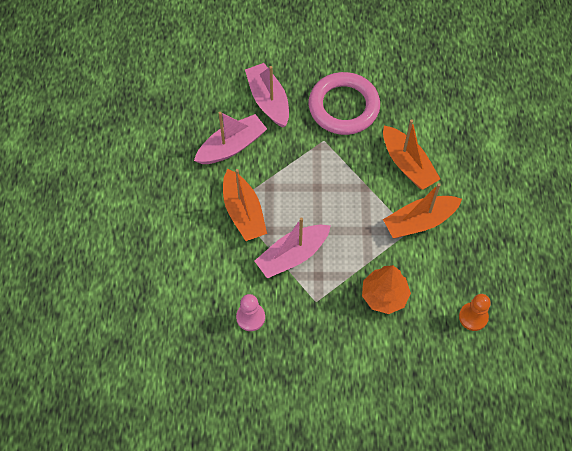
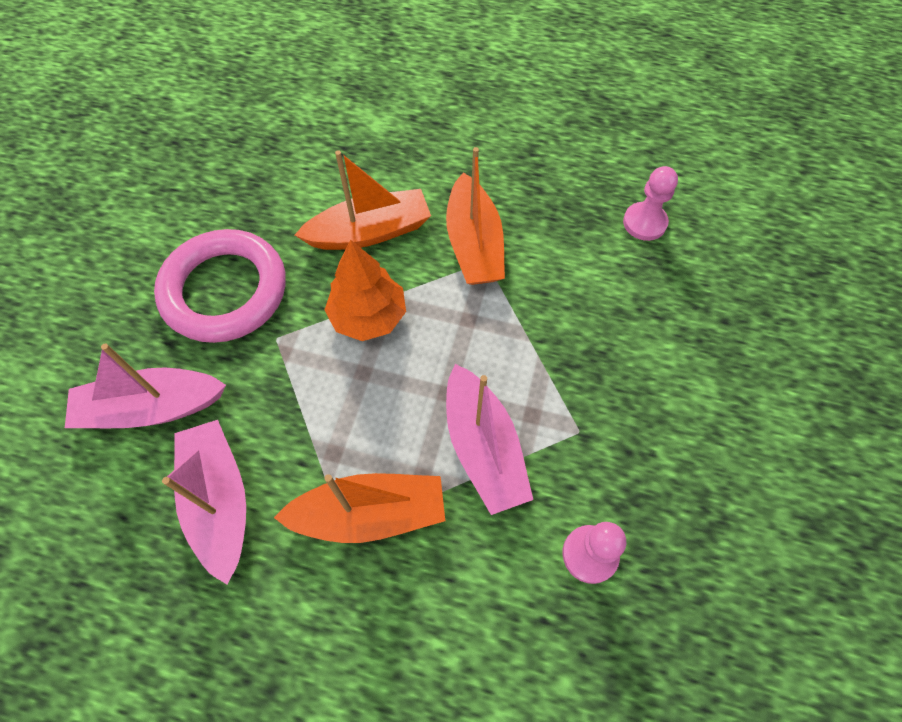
camera: 75 degrees left, 0 degrees up
orange tree [362,265,411,314] -> orange tree moved to [324,240,406,341]
orange pawn [459,294,491,331] -> pink pawn [623,166,678,241]

